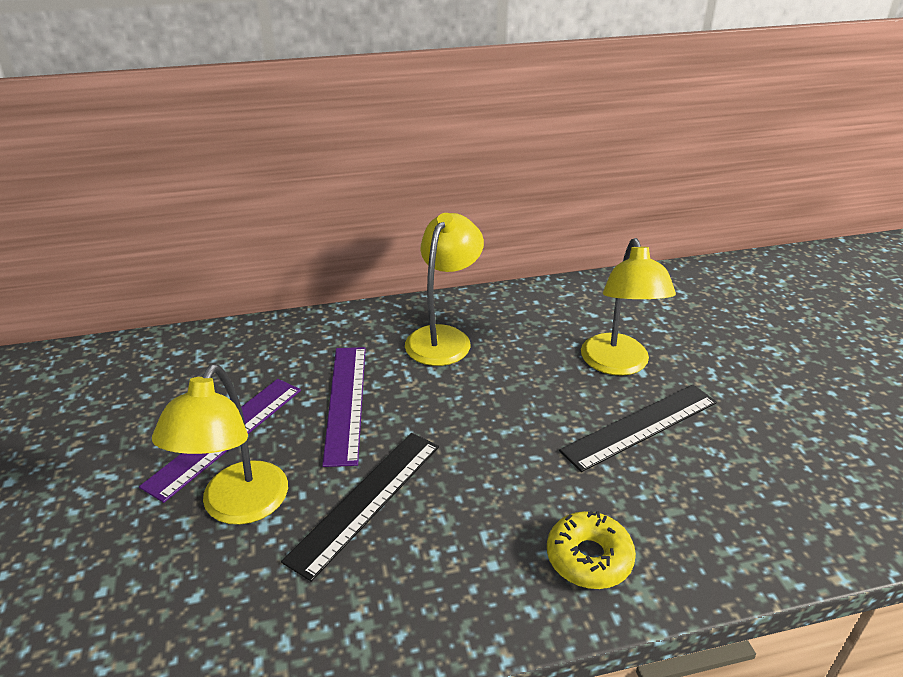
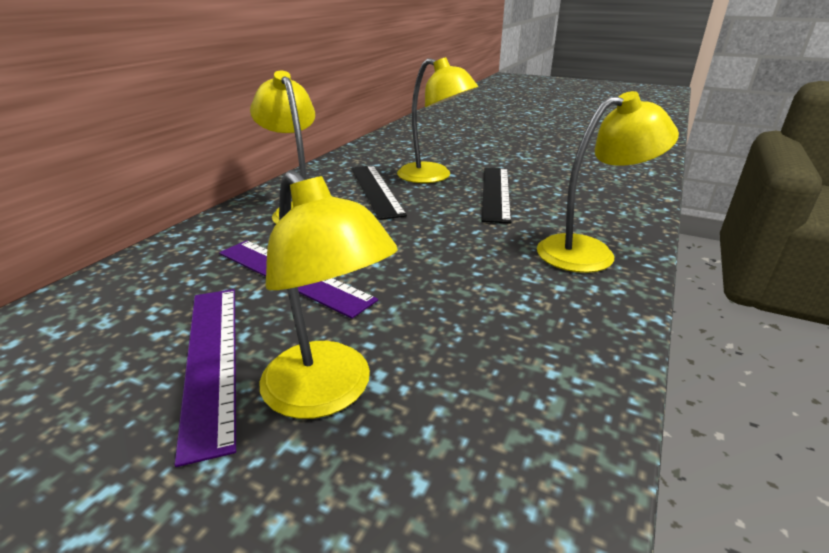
camera: 50 degrees left, 5 degrees down
black ruler [281,433,439,582] -> black ruler moved to [351,165,407,220]
yellow donut [547,511,636,589] -> yellow lamp [537,91,679,273]

